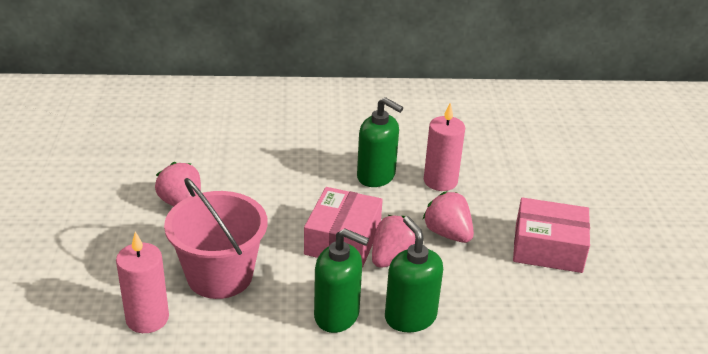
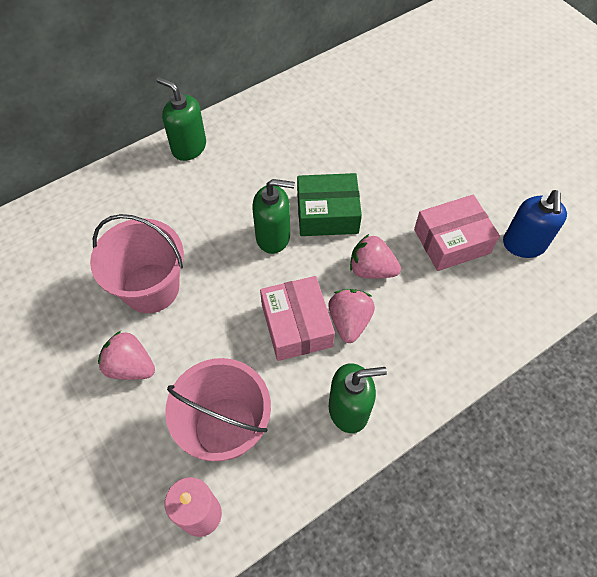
camera: 30 degrees left, 25 degrees up
green soap dispenser [385,216,443,332] -> green soap dispenser moved to [157,77,206,161]
pink candle [424,103,465,191] -> green box [297,173,362,236]
none -> pink bucket [90,214,184,313]
none -> blue soap dispenser [503,190,567,258]

